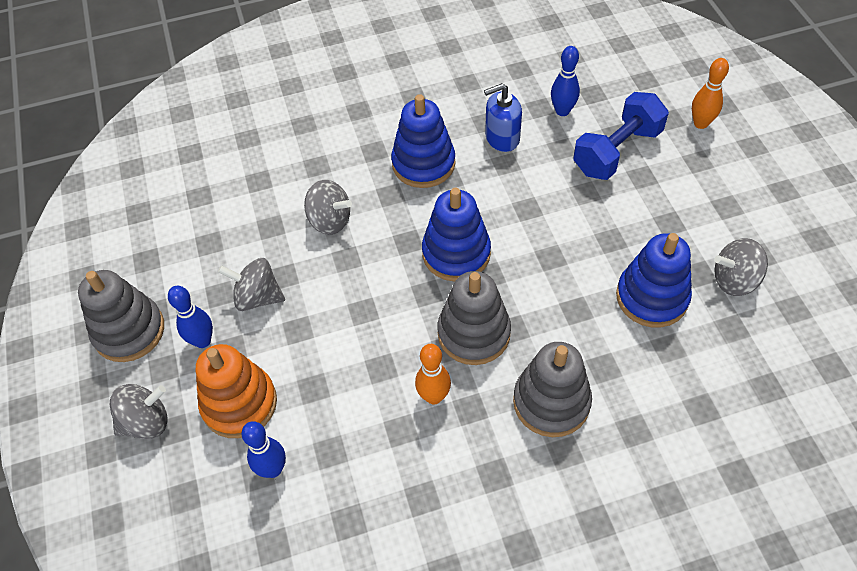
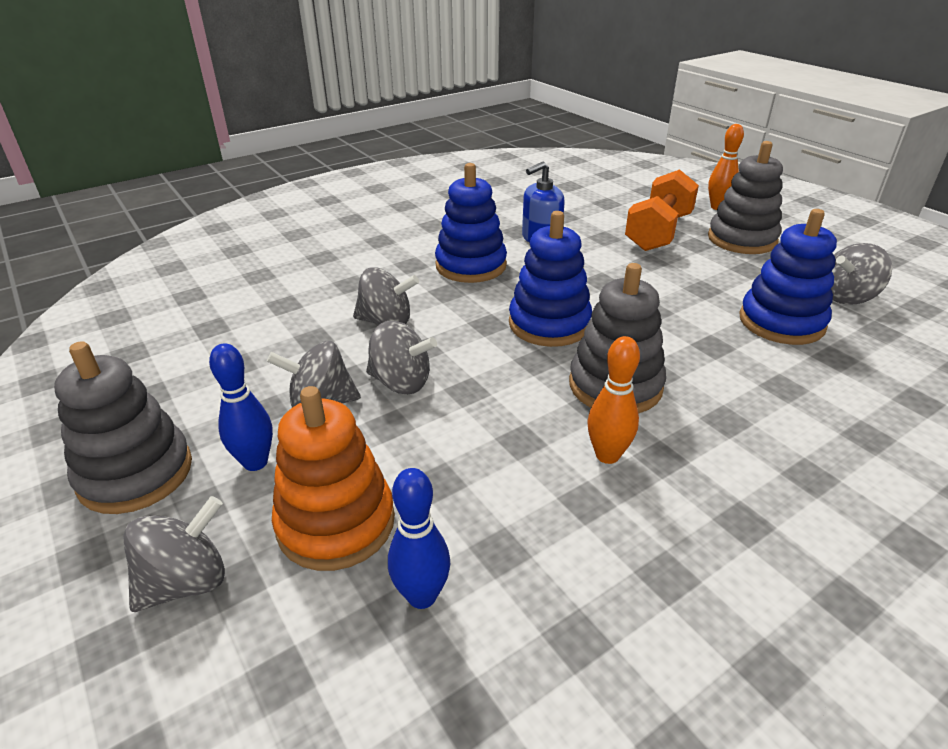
camera: 20 degrees left, 20 degrees down
grey stacking toy [513,342,592,437] -> grey stacking toy moved to [708,141,783,254]
blue bowling pin [551,46,580,116] -> none
blue dumbbell [573,92,669,180] -> orange dumbbell [625,169,699,251]
none -> grey spinning top [366,321,437,394]

